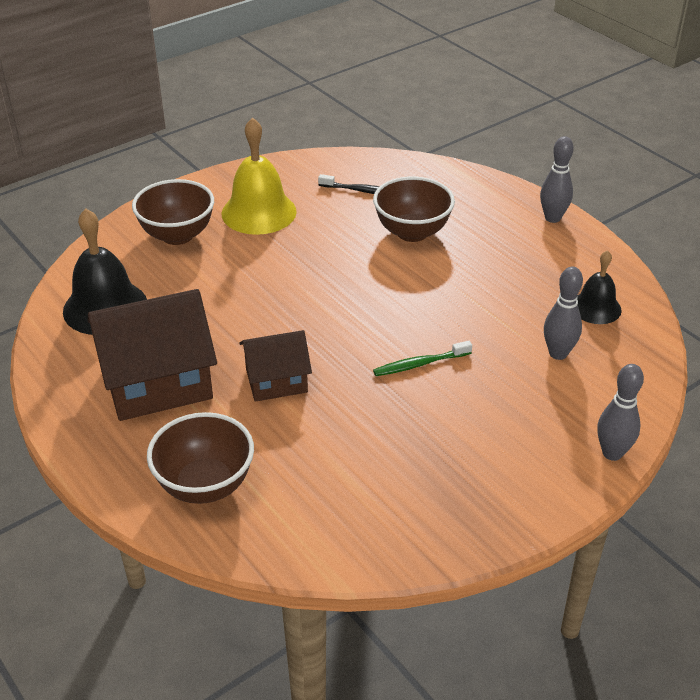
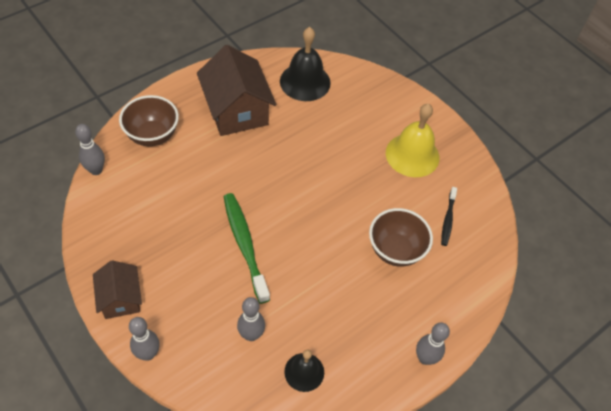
camera: 85 degrees right, 15 degrees up
brown bowl [132,179,214,245] -> none
brown house [239,330,312,402] -> brown house moved to [93,260,142,319]
green toothbrush [373,341,472,376] -> green toothbrush [223,193,270,304], size x1.82
none -> grey bowling pin [75,124,105,175]

